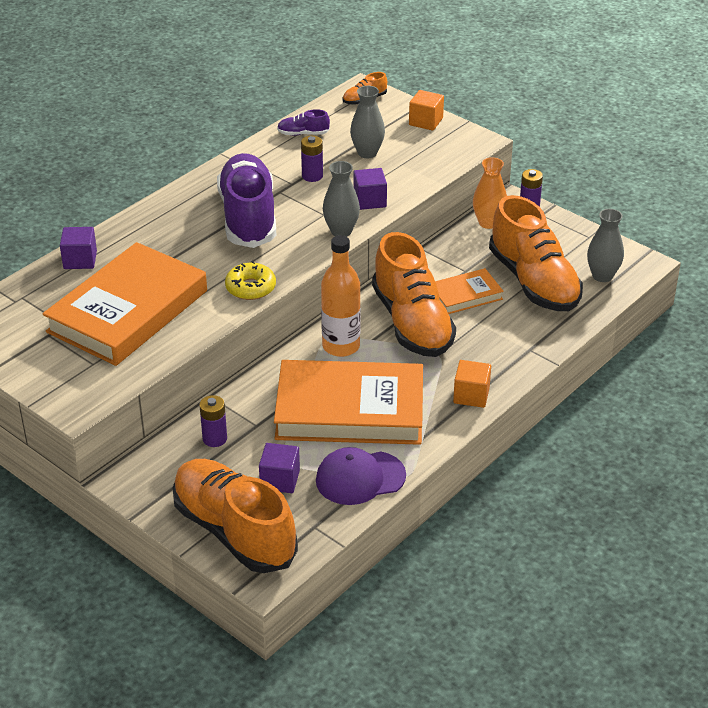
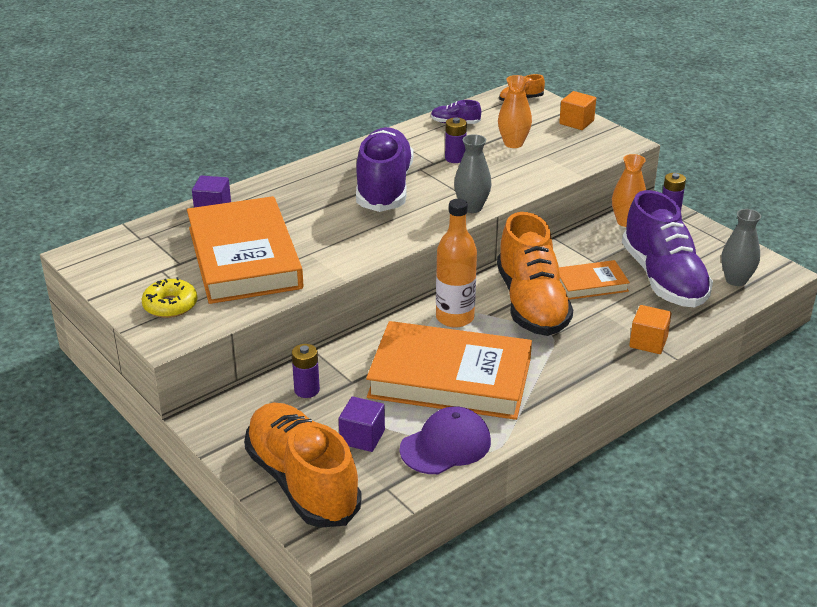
camera: 10 degrees right, 5 degrees down
orange book [43,242,207,366] -> orange book turned 60 degrees counterclockwise [187,196,304,304]
yellow donut [225,261,276,300] -> yellow donut moved to [141,277,197,318]
purple cap [316,447,406,505] -> purple cap turned 150 degrees clockwise [400,406,491,474]
grey vase [350,86,385,158] -> orange vase [498,75,532,148]
purple cube [353,168,387,210] -> none
orange cube [453,360,491,408] -> orange cube moved to [629,305,672,354]
orange shoe [489,195,583,311] -> purple shoe [622,190,713,308]

